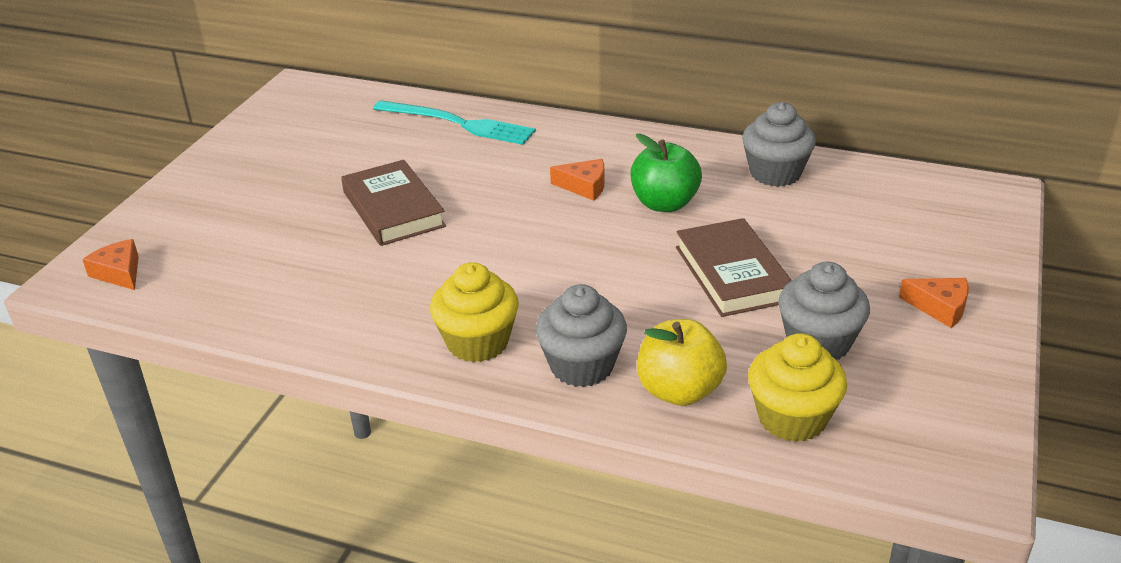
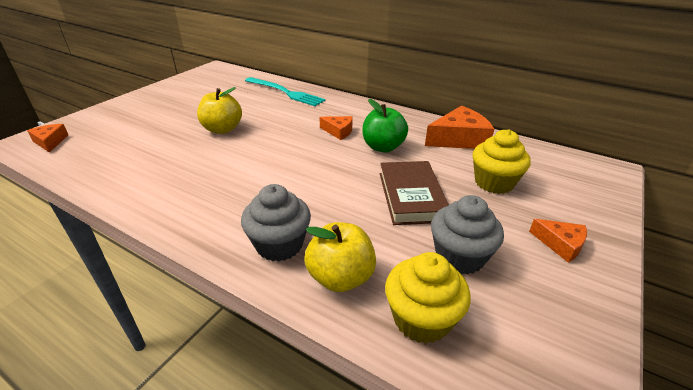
camera: 10 degrees right, 0 degrees up
brown book [341,160,446,246] -> yellow apple [197,87,242,134]
yellow cupcake [430,262,519,362] -> yellow cupcake moved to [472,129,531,194]
grey cupcake [742,102,816,187] -> orange cheese [425,105,494,149]

